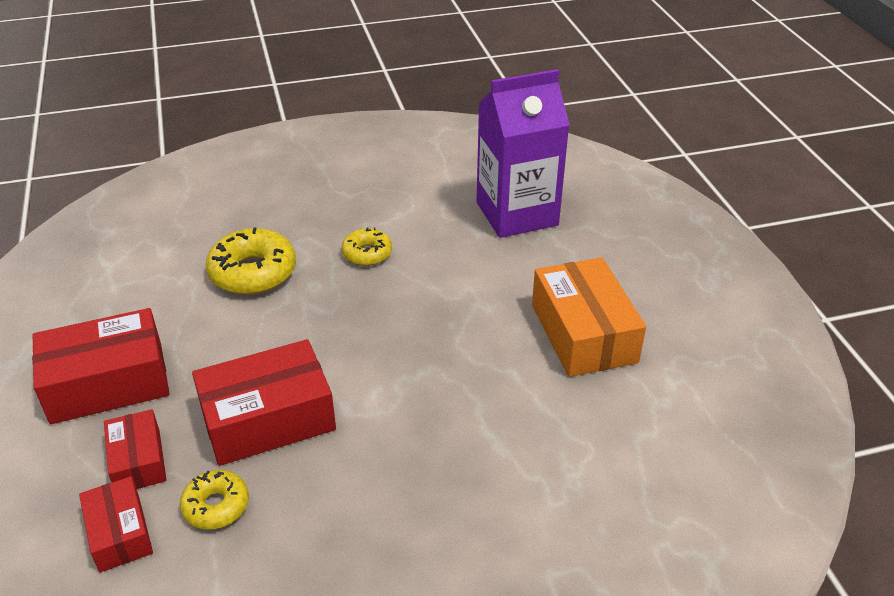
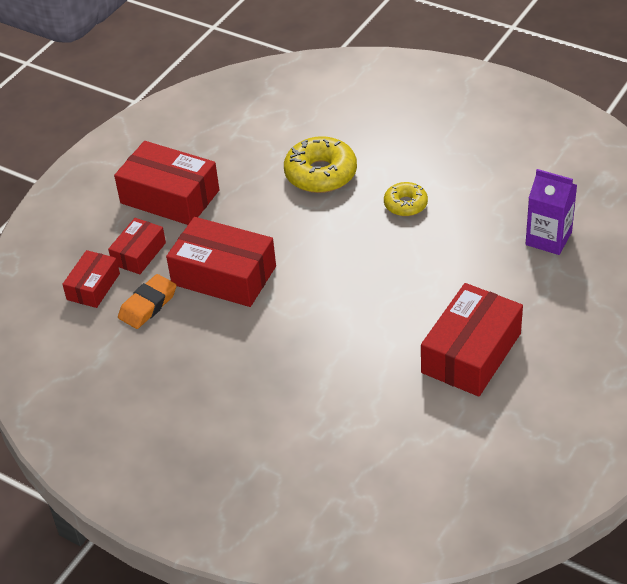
camera: 50 degrees right, 5 degrees up
yellow donut [180,470,249,530] -> orange eraser [118,274,177,329]
purple carton [477,69,570,238] -> purple carton [526,169,577,255], size x0.59
orange box [532,257,646,377] -> red box [421,283,523,397]

